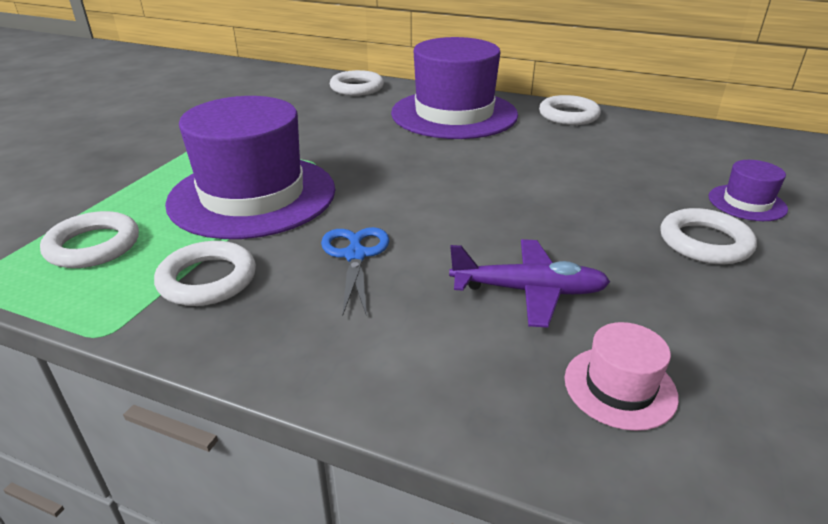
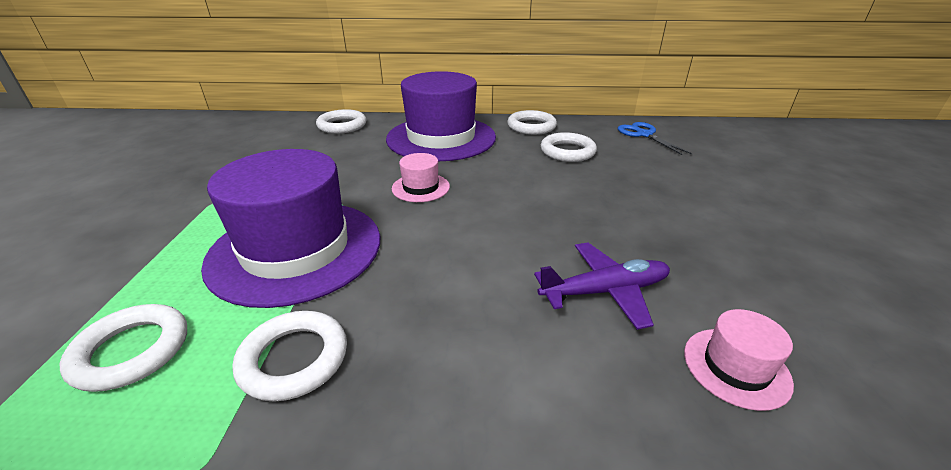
camera: 20 degrees left, 0 degrees up
blue scissors [321,227,389,316] -> blue scissors moved to [618,122,691,155]
white ring [660,208,757,264] -> white ring moved to [541,132,597,162]
purple hat [709,160,788,221] -> none
none -> pink hat [392,153,450,202]

